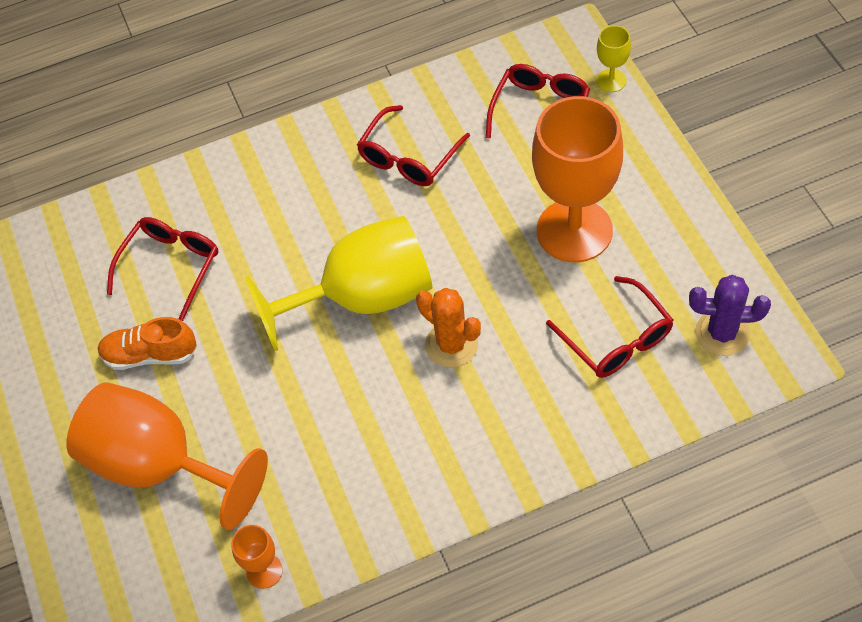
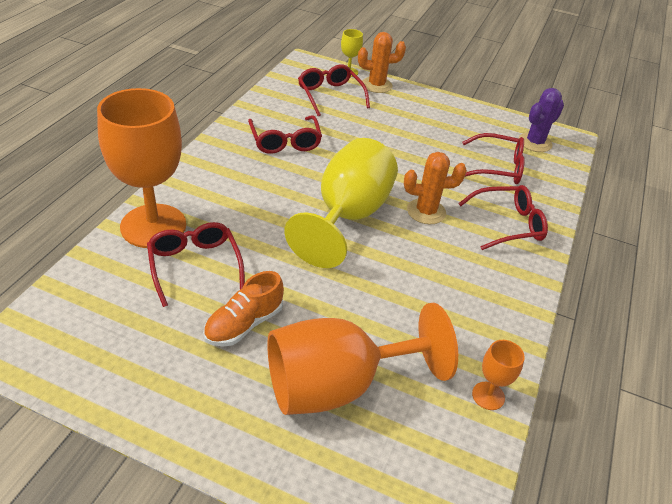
camera: 55 degrees left, 15 degrees down
orange goblet [532,96,623,263] -> orange goblet moved to [97,88,186,248]
none -> orange cactus [358,32,406,93]
none -> red glasses [458,185,548,250]

